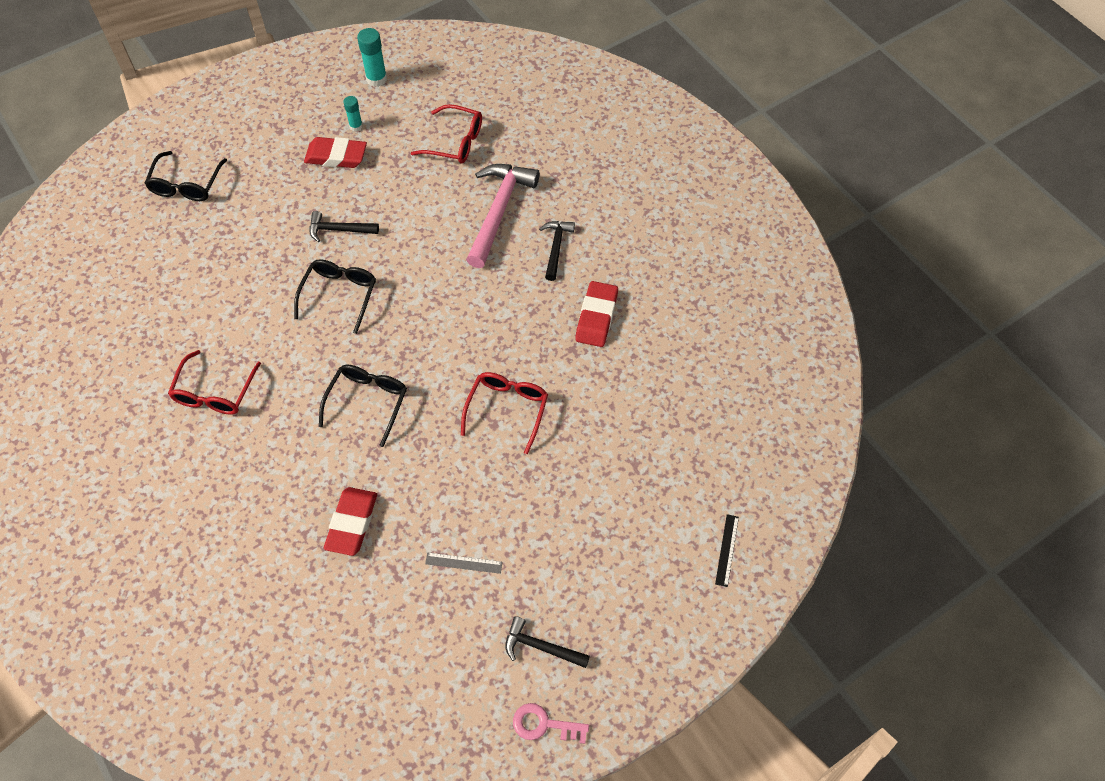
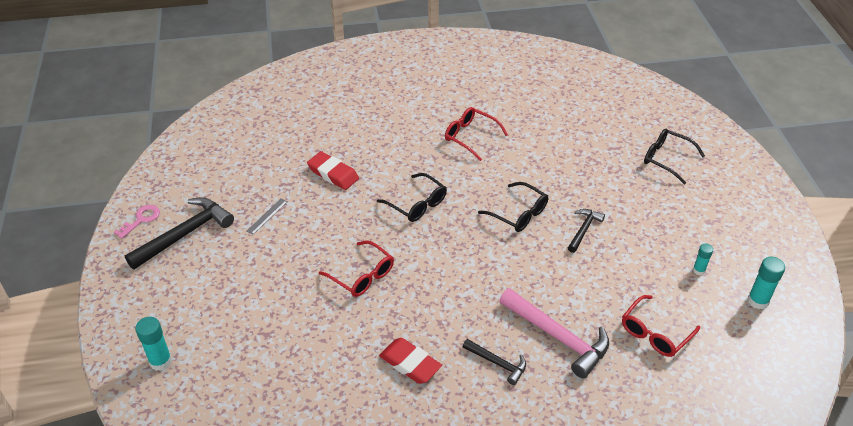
camera: 115 degrees right, 15 degrees down
red eraser [304,137,367,168] -> none
black hammer [505,616,590,668] -> black hammer [125,197,234,270], size x1.83
black ruler [715,514,739,587] -> turquoise glue stick [135,317,172,371]

